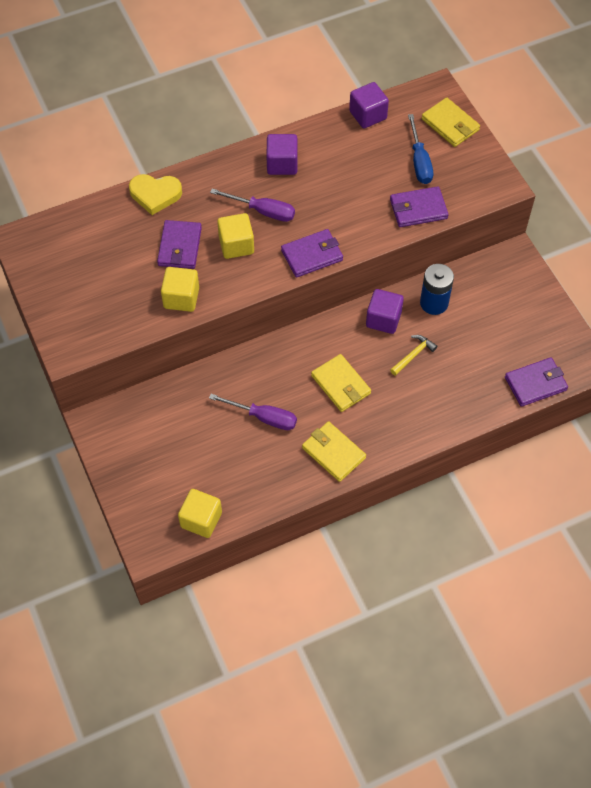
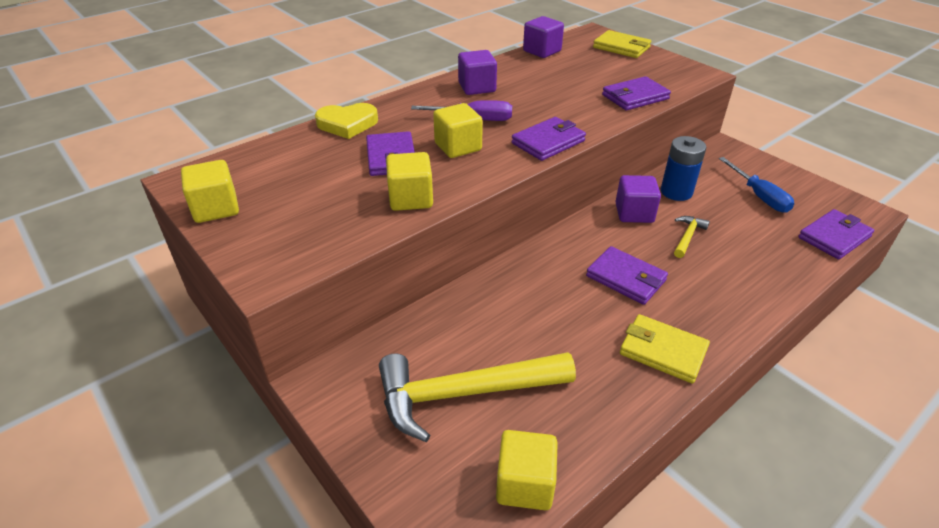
camera: 15 degrees left, 20 degrees down
purple screwdriver [209,394,297,430] -> none
yellow wallet [311,354,371,412] -> purple wallet [586,246,668,305]
blue screwdriver [408,114,433,184] -> blue screwdriver moved to [719,157,794,213]
none -> yellow cube [181,160,239,223]
none -> yellow hammer [379,352,576,442]

